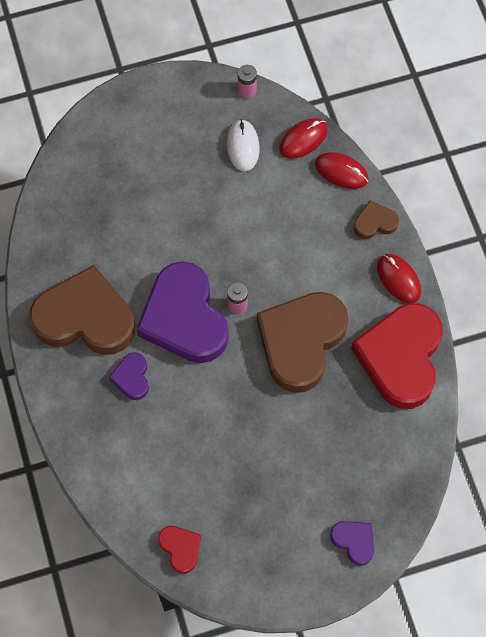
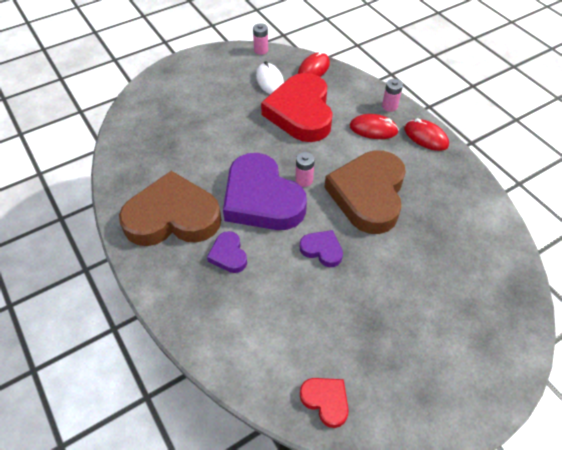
camera: 15 degrees left, 15 degrees down
red mouse [315,152,369,189] -> red mouse moved to [350,114,399,139]
purple heart [330,521,374,566] -> purple heart moved to [300,230,343,267]
red heart [351,303,443,409] -> red heart moved to [261,73,333,142]
brown heart [354,200,399,239] -> pink battery [382,79,403,112]

